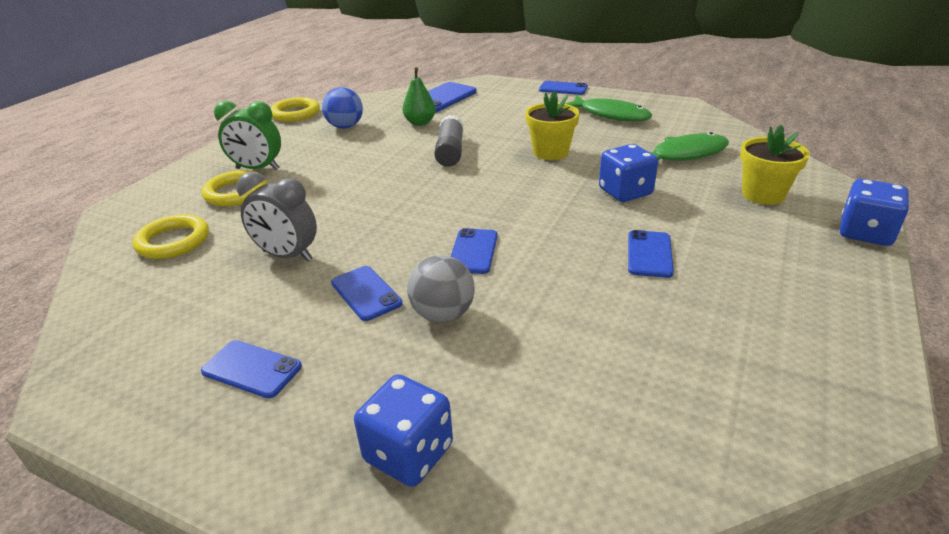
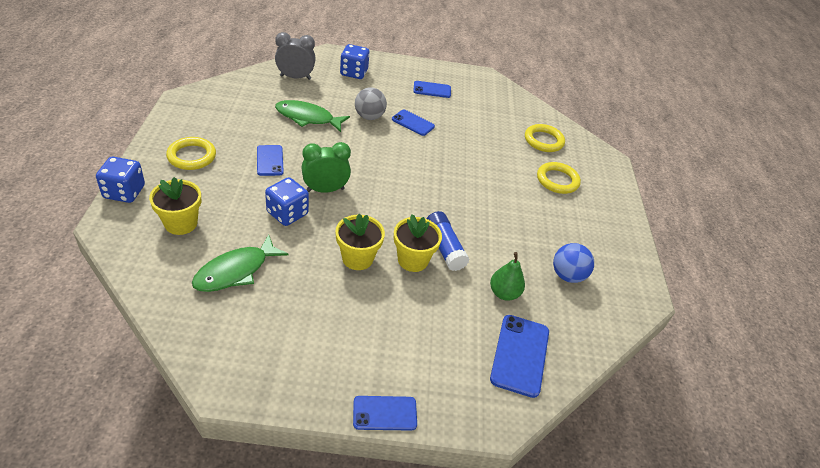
camera: 150 degrees right, 10 degrees up
green clock [214,101,281,170] -> green clock moved to [302,142,351,193]
grey clock [236,172,317,261] -> grey clock moved to [275,32,316,80]
yellow ring [271,97,320,122] -> yellow ring moved to [166,137,216,170]
grey glue stick [434,115,464,167] -> blue glue stick [427,211,470,271]
blue phone [451,228,498,274] -> none
green fish [565,95,652,122] -> green fish moved to [275,100,350,132]
none -> yellow flower pot [394,214,442,272]

